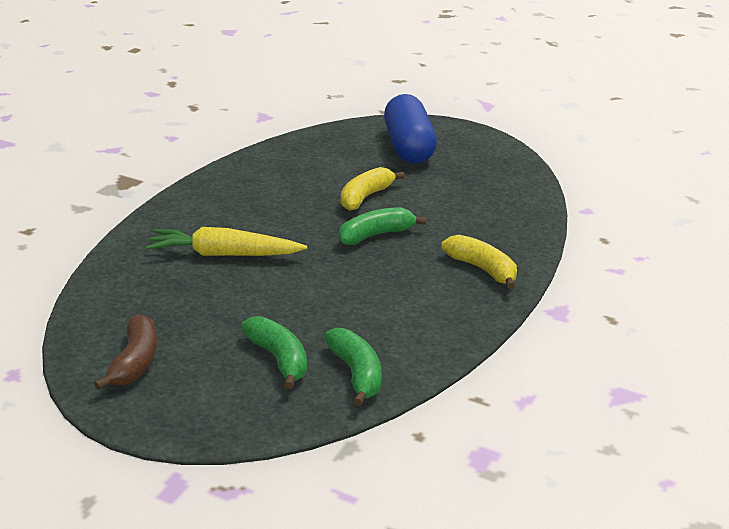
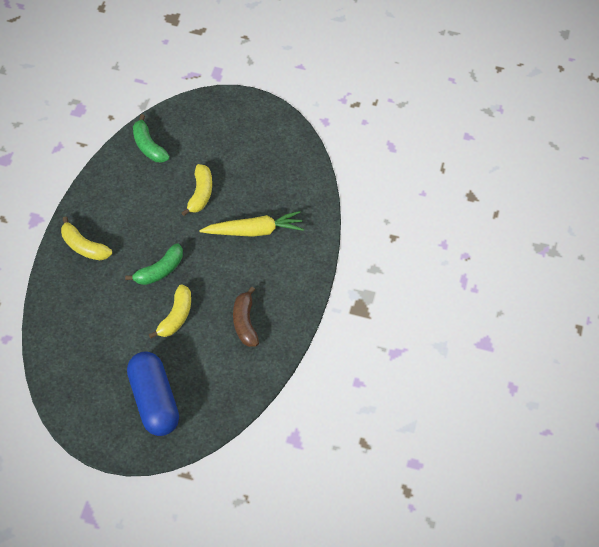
camera: 165 degrees right, 25 degrees up
brown banana [94,314,157,390] -> brown banana moved to [233,287,259,347]
green banana [241,316,307,389] -> none
none -> yellow banana [181,164,212,216]

